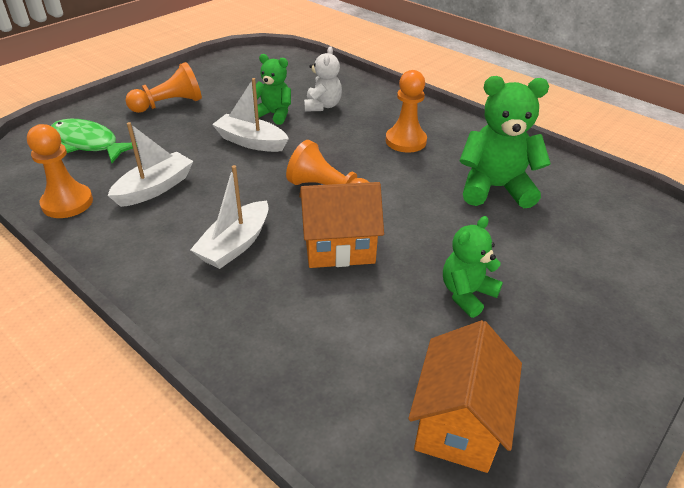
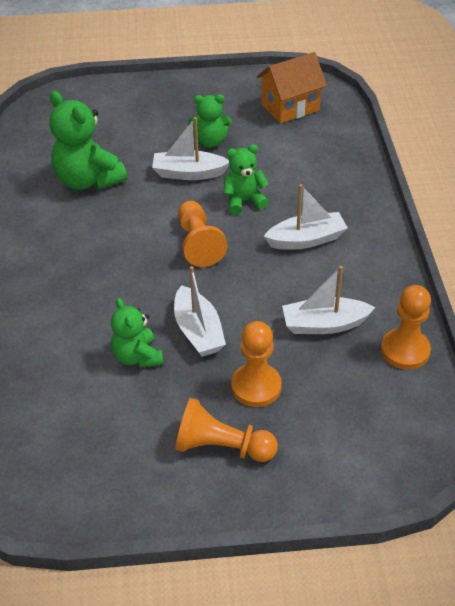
camera: 135 degrees left, 5 degrees up
green fish [51,119,137,163] -> none
orange house [299,182,384,268] -> green teddy bear [223,144,269,215]
white teddy bear [304,46,342,112] -> none
orange pawn [386,70,427,153] -> orange pawn moved to [231,321,282,407]
none -> white boat [152,117,229,180]

